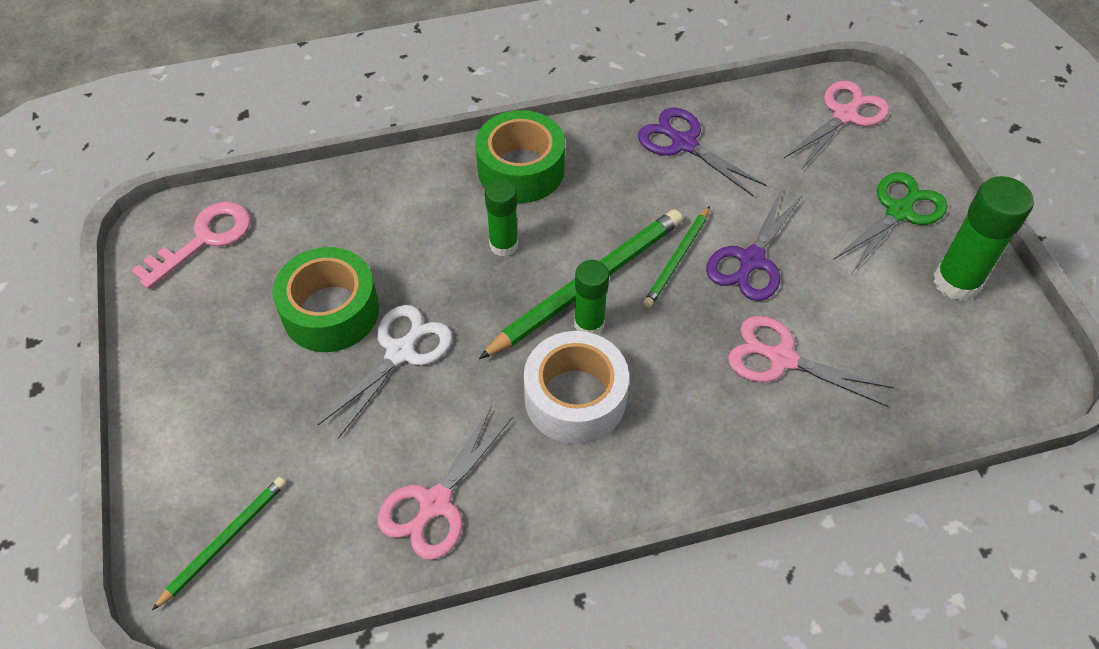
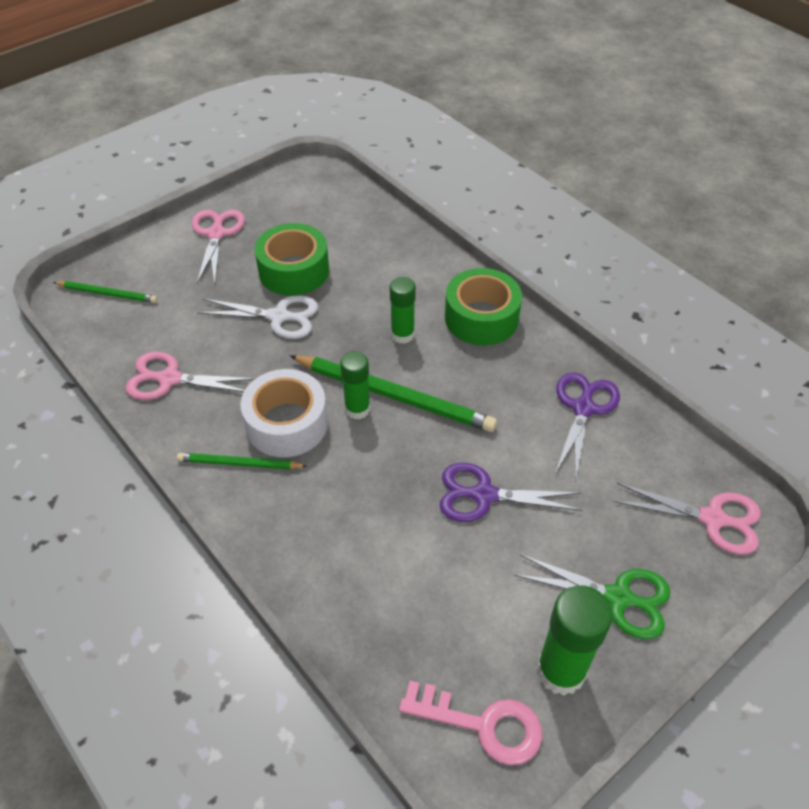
camera: 65 degrees right, 5 degrees down
pink key [131,202,251,289] -> pink key moved to [399,681,542,765]
green pencil [643,206,710,308] -> green pencil moved to [177,453,307,470]
pink scissors [728,316,894,407] -> pink scissors moved to [192,210,245,284]

